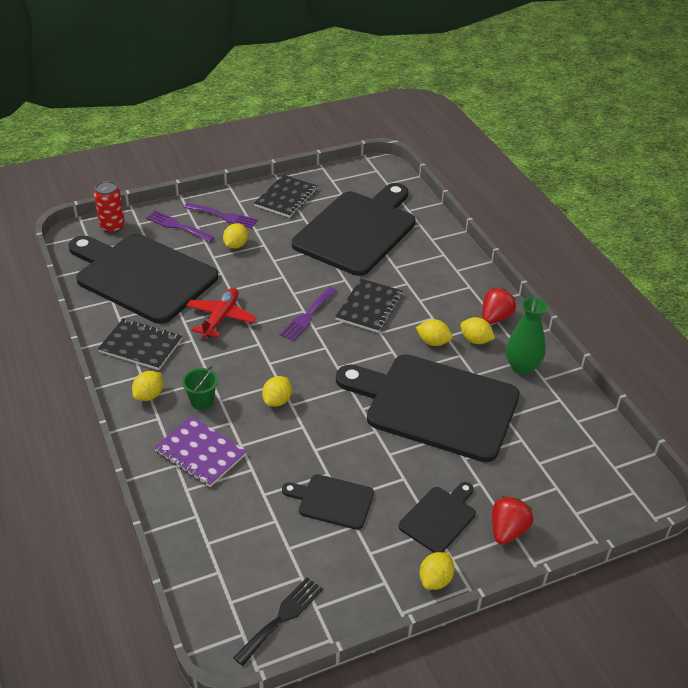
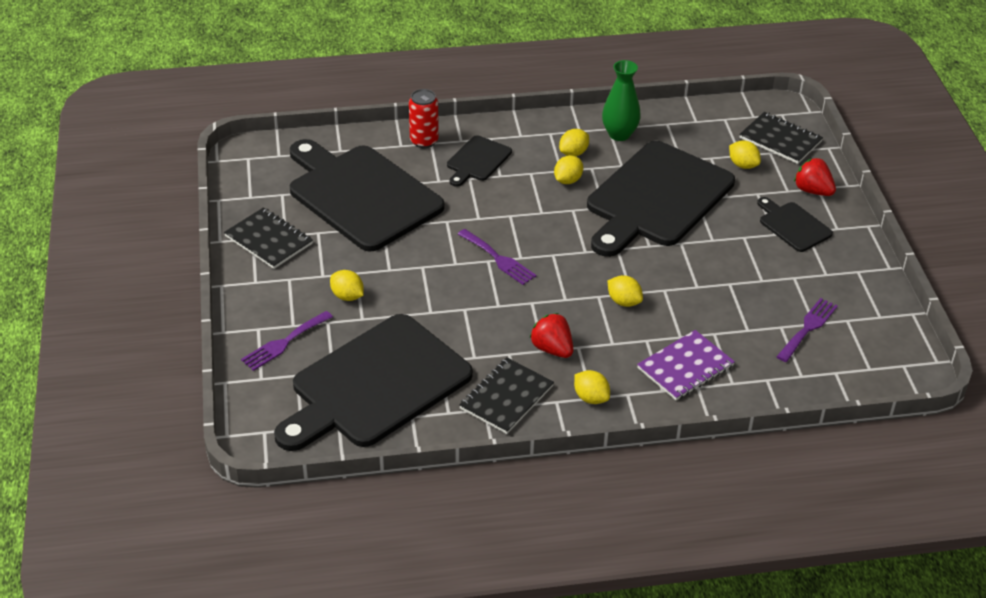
camera: 75 degrees left, 0 degrees up
red can [94,181,125,233] -> red can moved to [409,89,439,148]
green bucket [182,366,218,410] -> none
purple fork [184,203,258,229] -> purple fork moved to [776,298,838,362]
red plane [186,288,257,338] -> none
black fork [233,577,323,666] -> none
black cutting board [282,474,374,530] -> black cutting board moved to [447,135,512,187]
black notebook [335,279,403,333] -> black notebook moved to [739,112,823,164]
yellow lemon [419,552,454,590] -> yellow lemon moved to [729,140,761,169]
red strawberry [482,288,516,324] -> red strawberry moved to [530,313,573,358]

